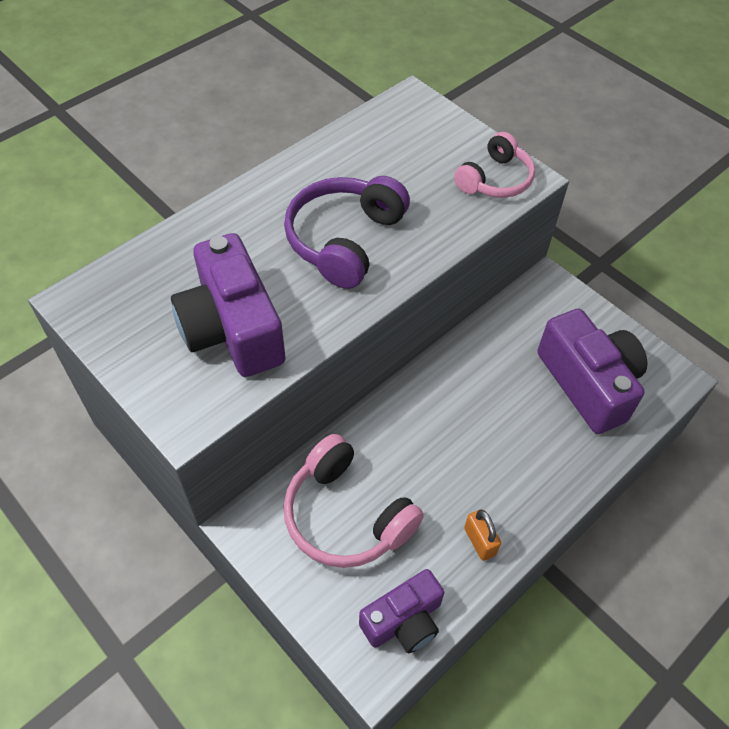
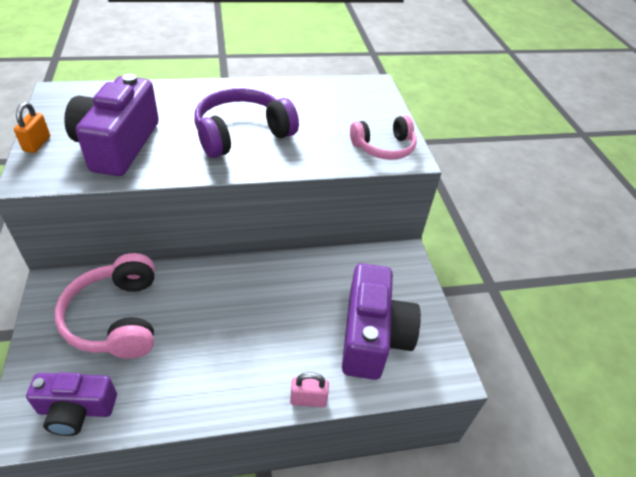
camera: 30 degrees right, 10 degrees down
orange padlock [464,509,501,561] -> orange padlock moved to [14,102,50,153]
none -> pink padlock [290,372,329,407]

